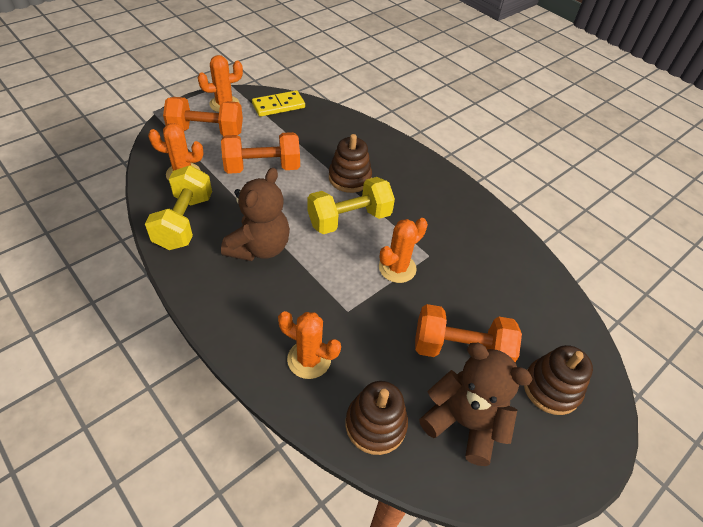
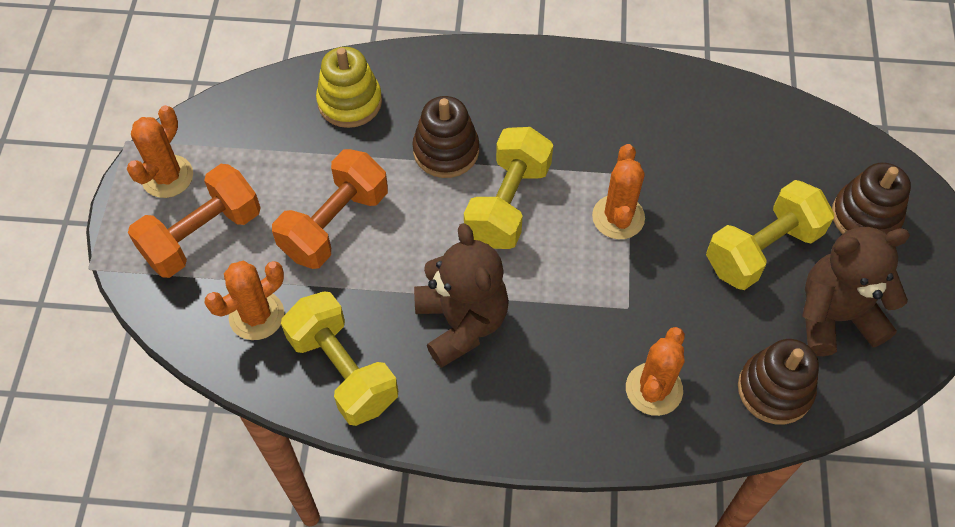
camera: 40 degrees left, 10 degrees up
yellow domino [252,90,305,117] -> none
orange cactus [278,311,341,379] -> orange cactus turned 45 degrees counterclockwise [626,327,685,416]
orange dumbbell [415,304,522,362] -> yellow dumbbell [706,180,834,290]
none -> yellow stacking toy [316,47,382,128]

